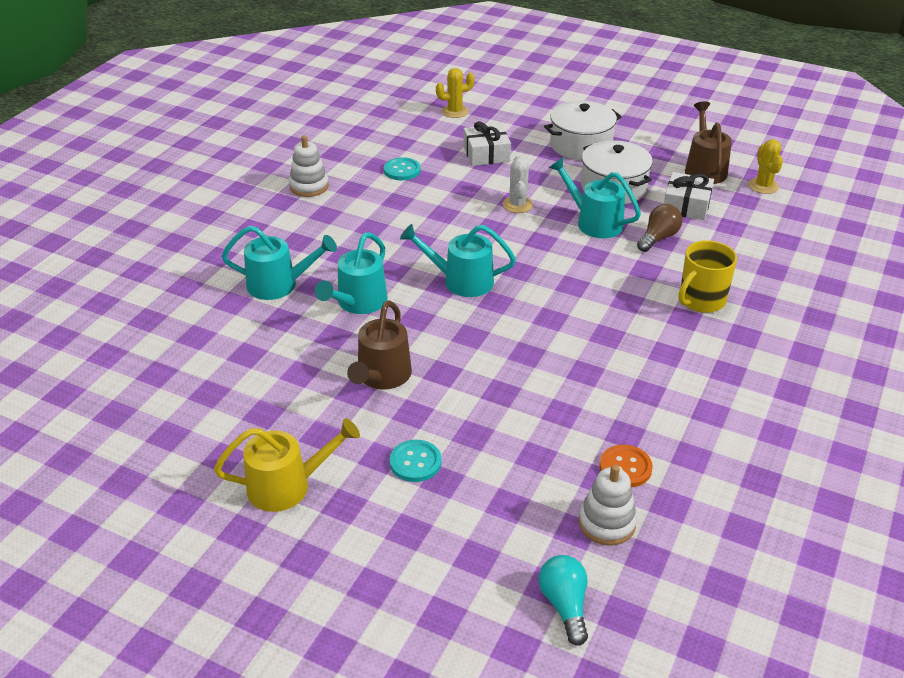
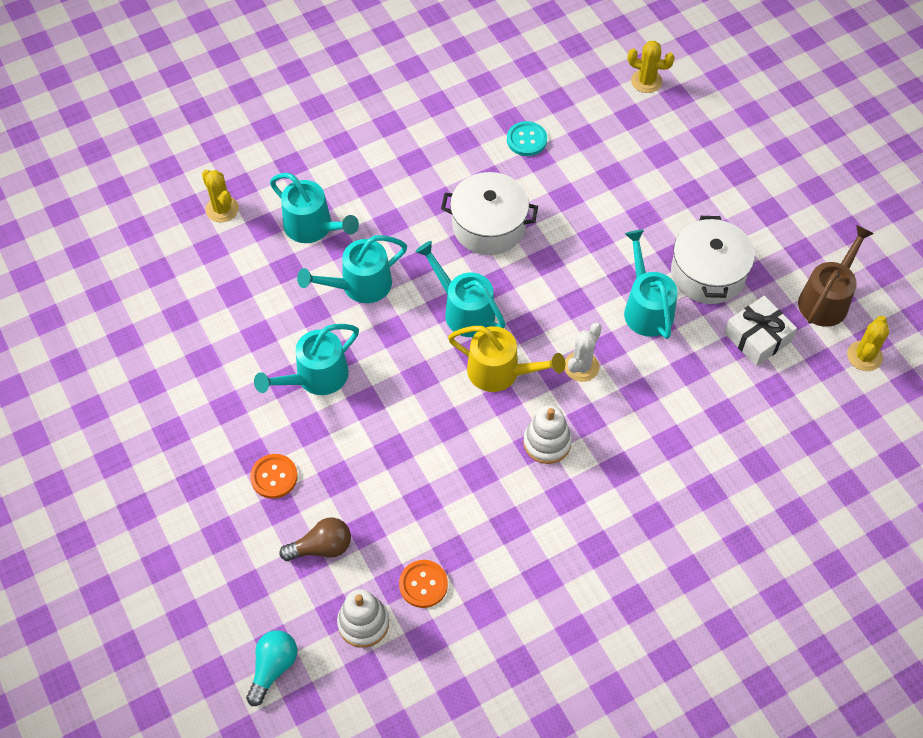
camera: 35 degrees right, 20 degrees up
yellow watering can [214,418,360,512] -> yellow watering can moved to [448,326,566,392]
white stacking toy [289,135,329,197] -> white stacking toy moved to [523,406,572,464]
brown watering can [347,300,412,390] -> turquoise watering can [254,324,359,395]
turquoise button [389,440,441,482] -> orange button [250,454,298,499]
white gift [463,121,511,166] -> none
white cactus [503,155,533,213] -> white cactus moved to [564,323,602,382]
white pot [544,101,622,160] -> white pot moved to [441,172,538,255]
brown light bulb [637,204,682,252] -> brown light bulb moved to [280,518,351,561]
yellow mug [678,240,737,313] -> none
none -> yellow cactus [202,170,239,222]

